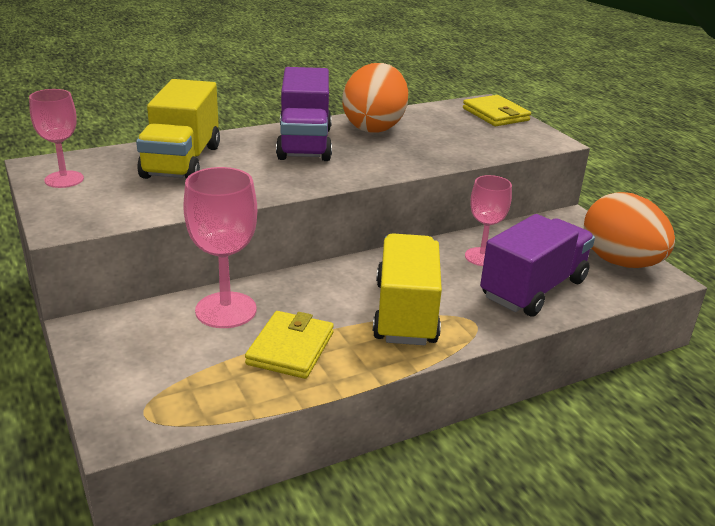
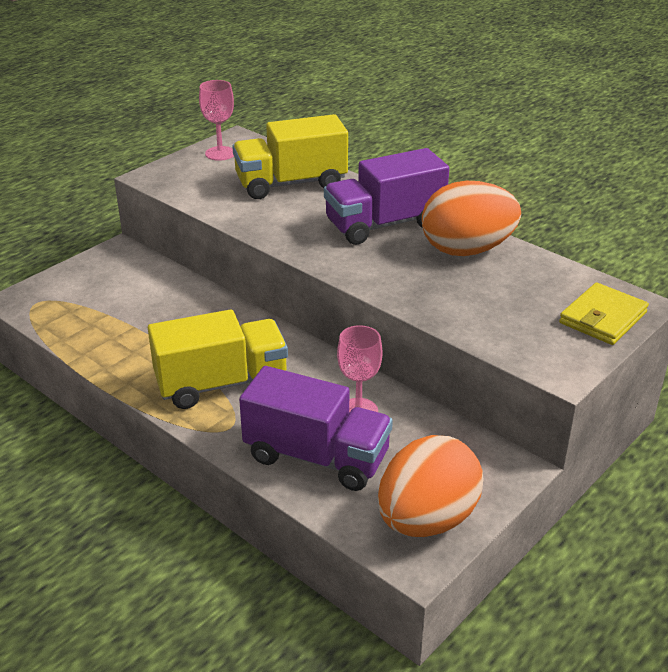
camera: 70 degrees right, 5 degrees up
pink goblet [183,167,257,328] -> none
yellow wallet [245,311,334,379] -> none

